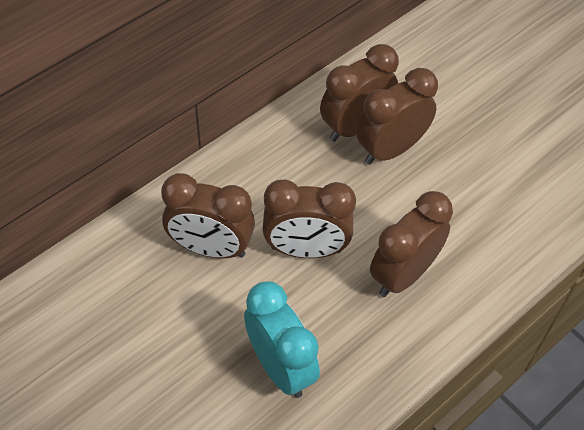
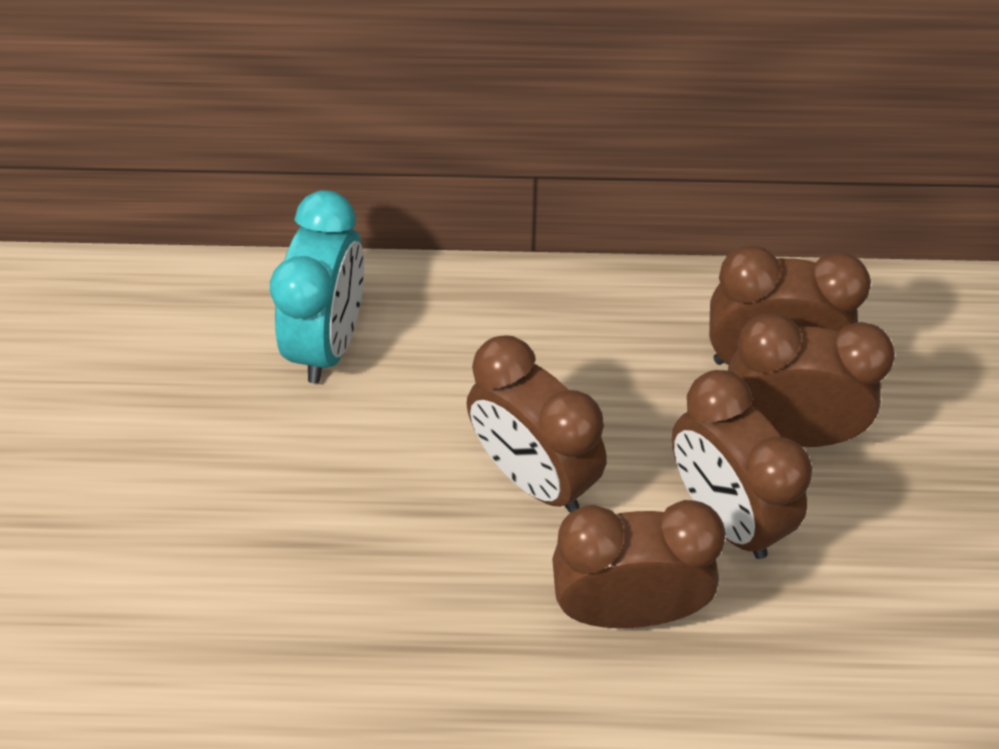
camera: 45 degrees right, 0 degrees up
brown clock [161,173,255,258] -> brown clock moved to [672,370,812,559]
turquoise clock [244,281,320,398] -> turquoise clock moved to [270,190,364,383]

